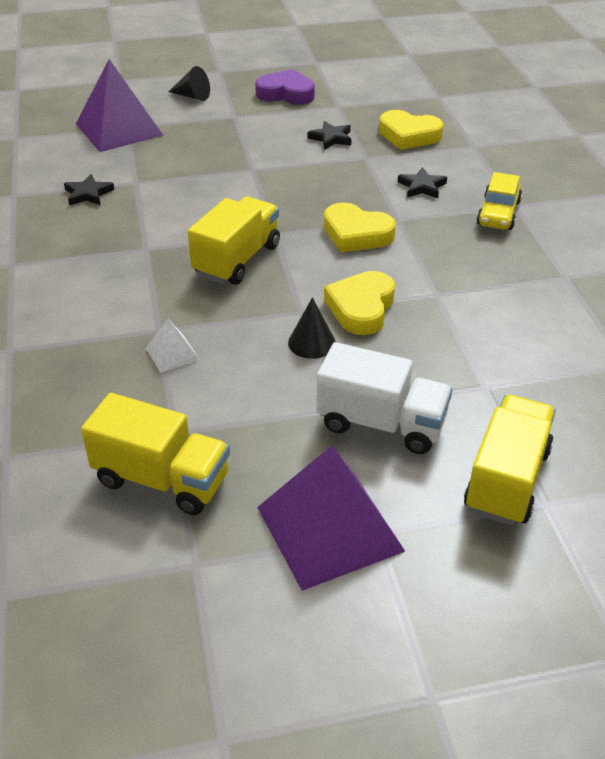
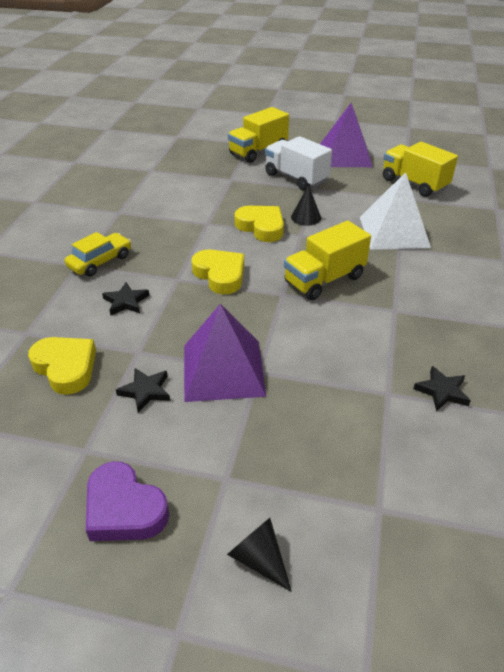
camera: 155 degrees left, 0 degrees up
purple pyramid [76,59,164,152] -> purple pyramid moved to [184,304,266,402]
white pyramid [146,319,200,373] -> white pyramid [360,172,431,250], size x2.19
yellow heart [324,271,395,335] -> yellow heart turned 90 degrees counterclockwise [234,206,284,242]

